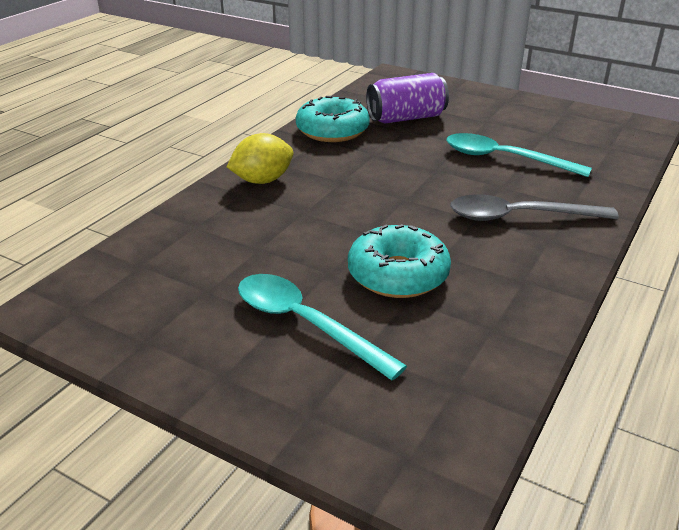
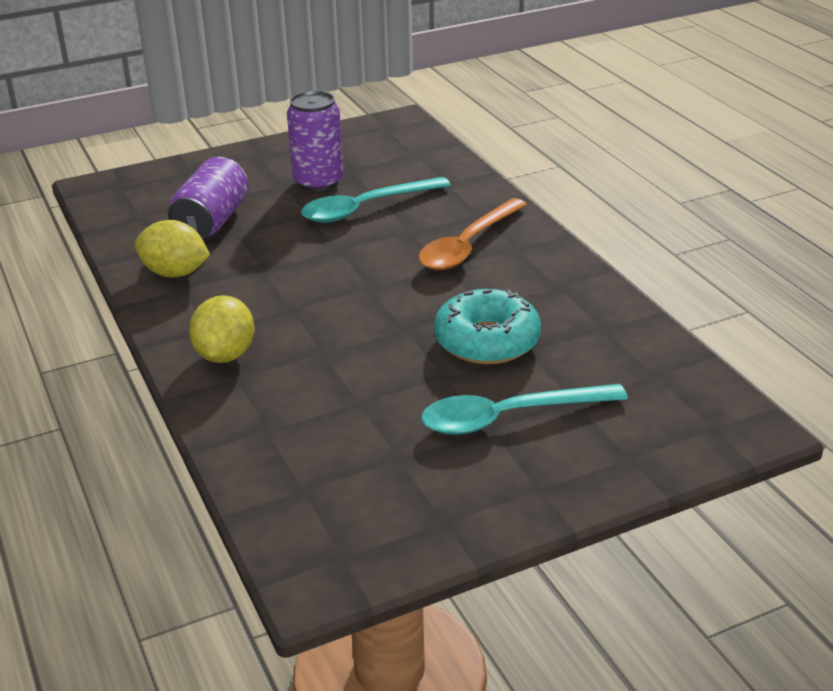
camera: 55 degrees left, 0 degrees up
turquoise donut [296,96,370,142] -> yellow lemon [135,220,210,278]
grey spoon [450,194,619,221] -> orange spoon [419,198,527,270]
none -> purple can [287,91,344,192]

